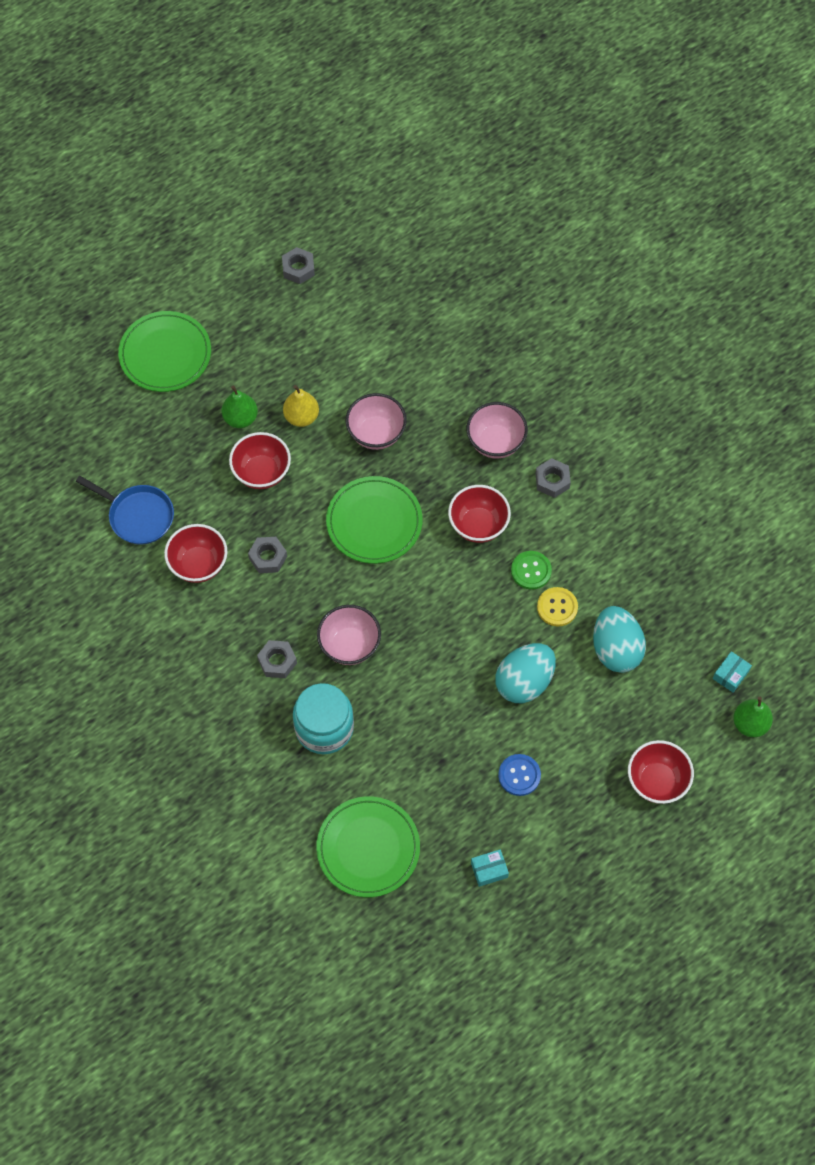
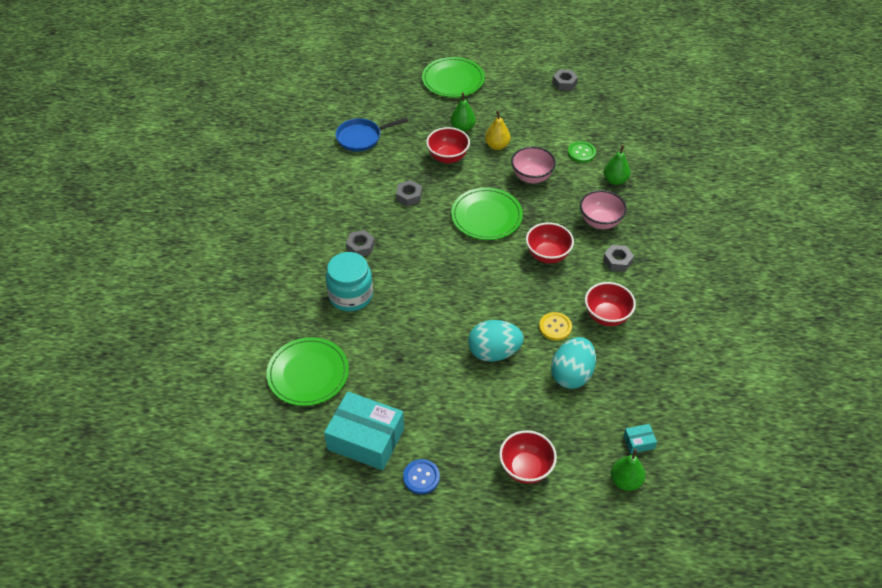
camera: 40 degrees right, 15 degrees down
blue pan [76,476,174,545] -> blue pan turned 90 degrees clockwise [335,118,408,152]
red bowl [164,524,227,583] -> red bowl moved to [585,282,636,326]
pink bowl [317,605,381,665] -> none
turquoise box [471,849,509,887] -> turquoise box [324,391,404,470], size x2.41
blue button [498,754,541,796] -> blue button moved to [403,459,440,494]
green button [511,551,552,590] -> green button moved to [568,141,596,163]
none -> green pear [604,145,631,185]

